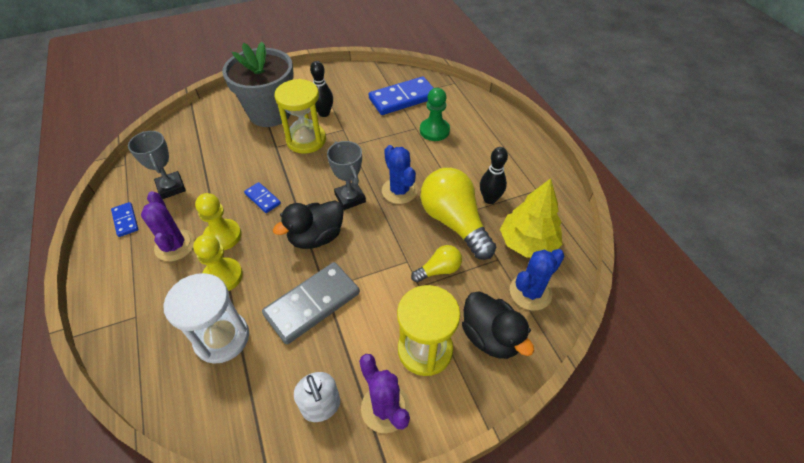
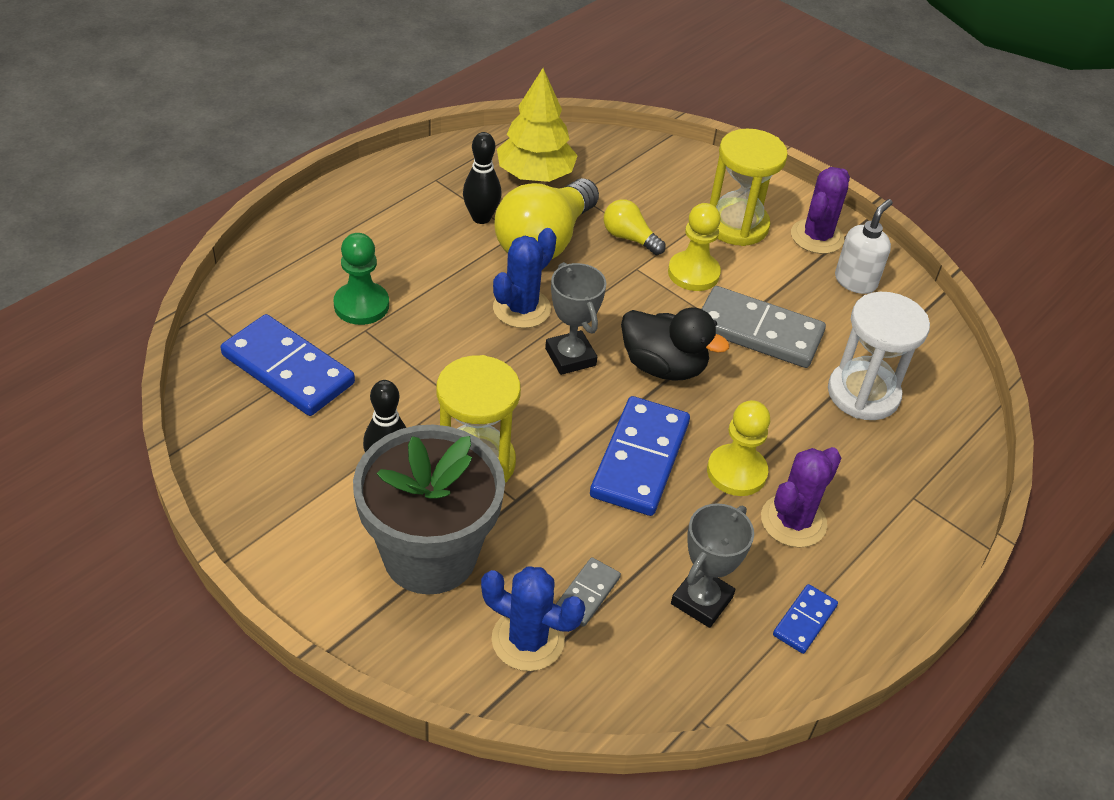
camera: 120 degrees left, 5 degrees down
yellow pawn [193,234,243,291] -> yellow pawn moved to [668,203,721,291]
blue domino [244,182,281,213] -> blue domino [590,396,690,516], size x2.02
grey trophy [327,141,366,210] -> grey trophy turned 60 degrees counterclockwise [545,262,606,375]
black duck [462,291,534,359] -> none
blue cactus [510,249,565,311] -> blue cactus moved to [481,566,585,671]
none -> grey domino [556,557,621,627]

